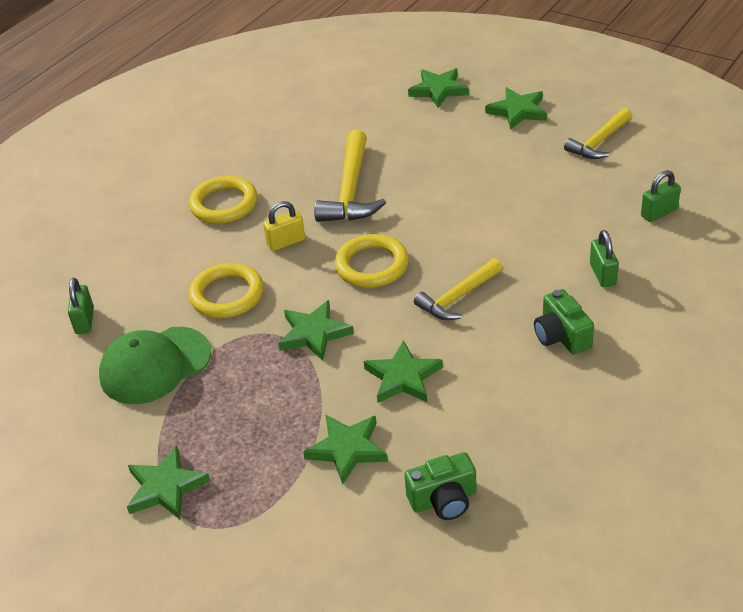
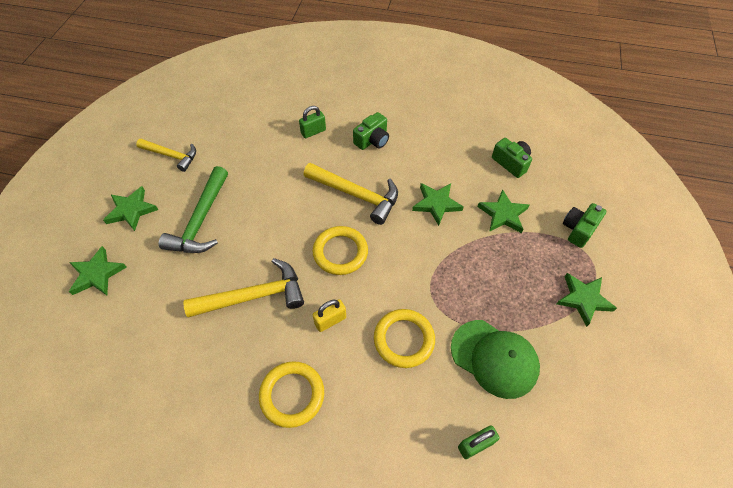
camera: 115 degrees left, 15 degrees up
yellow padlock [263,201,305,251] -> yellow padlock turned 75 degrees counterclockwise [313,299,346,332]
green star [278,300,354,361] -> none
yellow hammer [414,258,503,320] -> yellow hammer [304,163,398,225], size x1.51
green padlock [641,170,681,222] -> none
none -> green hammer [159,166,228,253]
none -> green camera [563,203,606,248]

